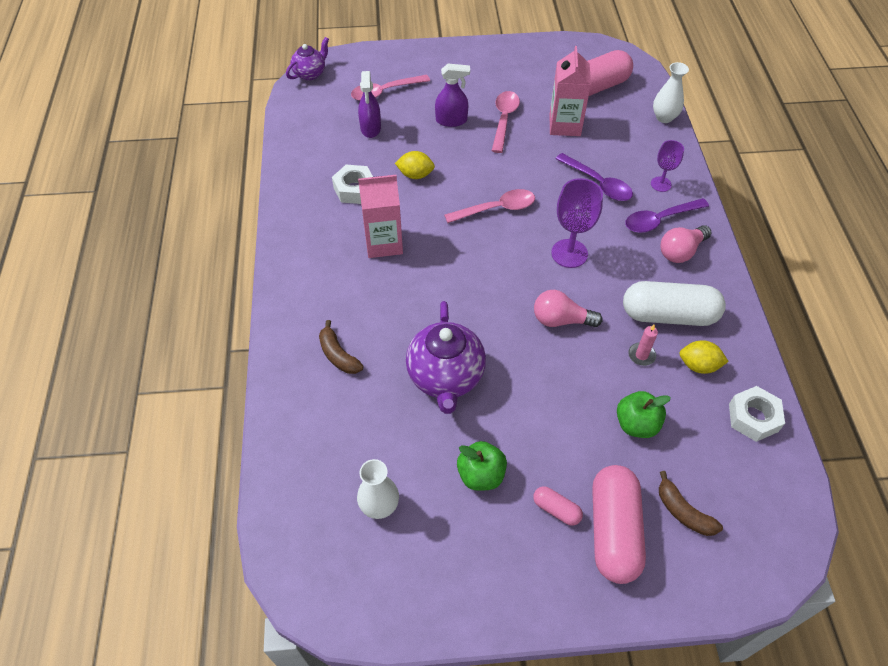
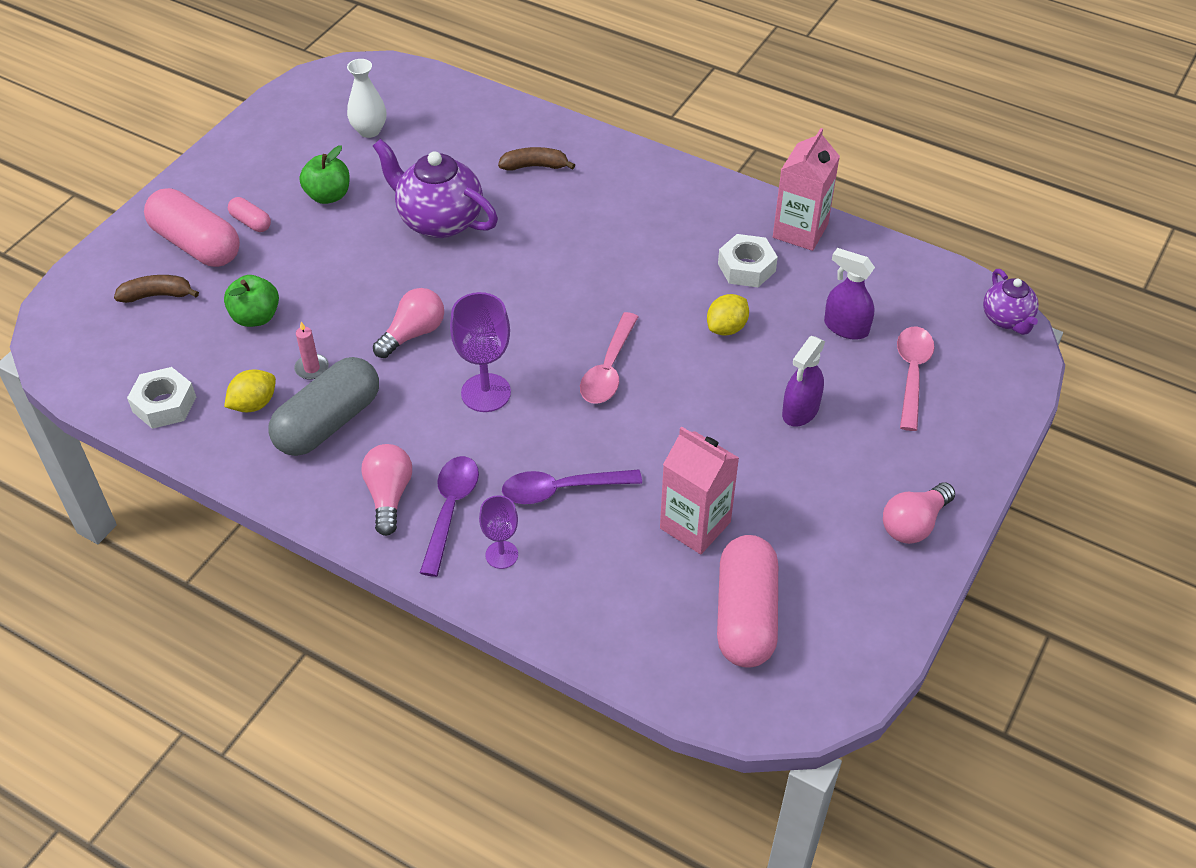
camera: 125 degrees right, 5 degrees down
pink carton [358,175,403,258] -> pink carton moved to [773,128,840,251]
pink spoon [492,91,520,153] -> none
pink capsule [533,486,583,526] -> pink capsule turned 60 degrees clockwise [228,197,271,232]
white capsule [623,281,726,326] -> grey capsule [268,357,379,456]
white vase [653,62,689,123] -> none
none -> pink light bulb [883,482,955,544]

